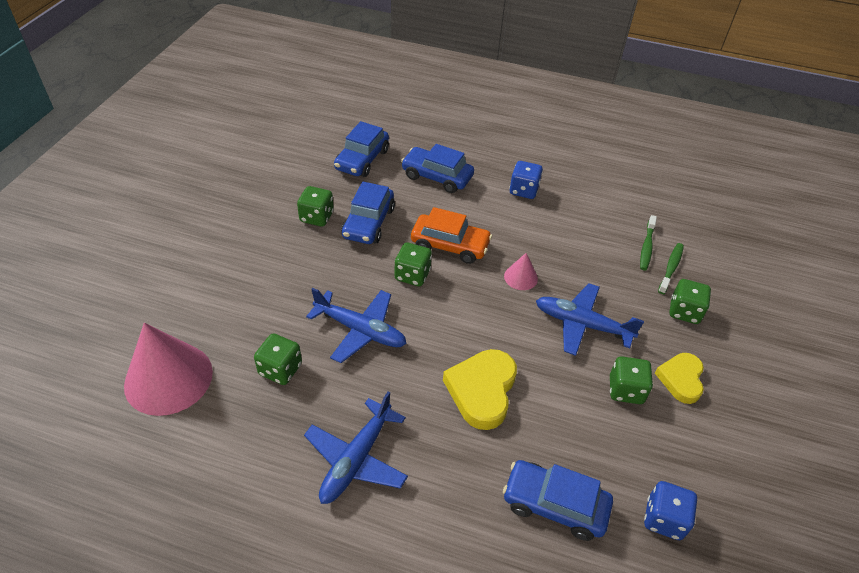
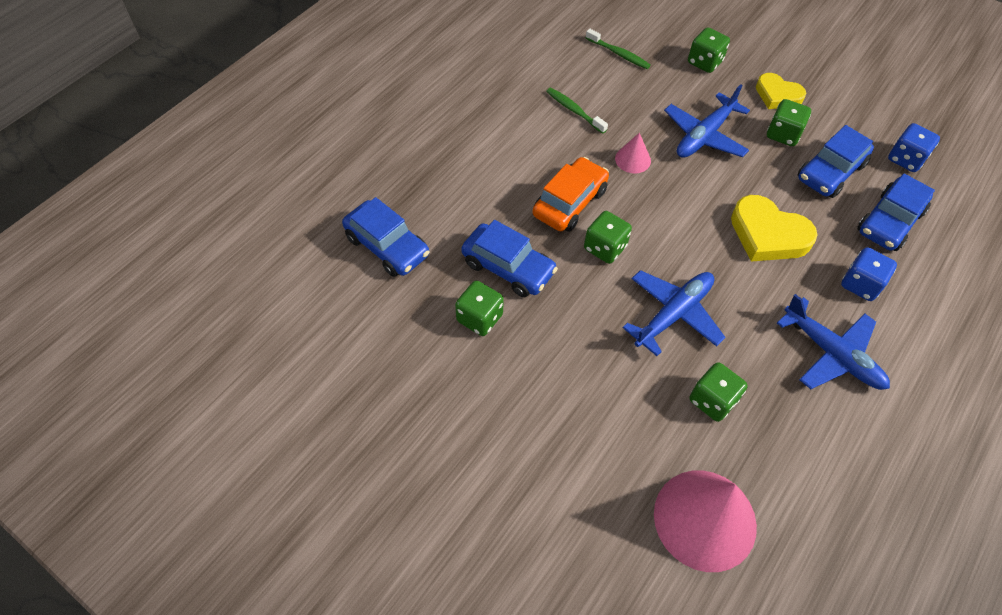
camera: 70 degrees left, 10 degrees up
blue car [401,144,474,193] -> blue car moved to [798,125,874,198]
blue dice [509,161,543,199] -> blue dice moved to [841,247,897,301]
green toothbrush [658,243,684,294] -> green toothbrush moved to [546,88,608,134]

